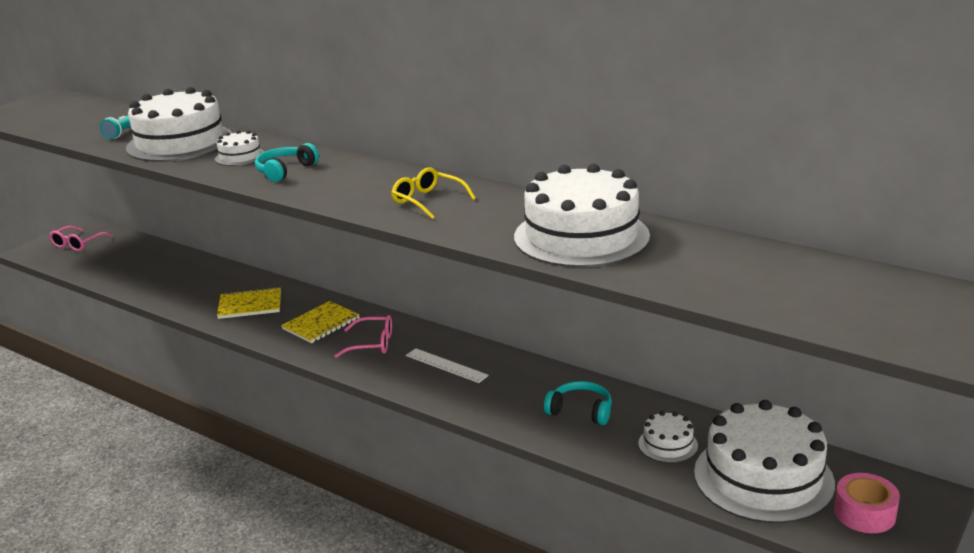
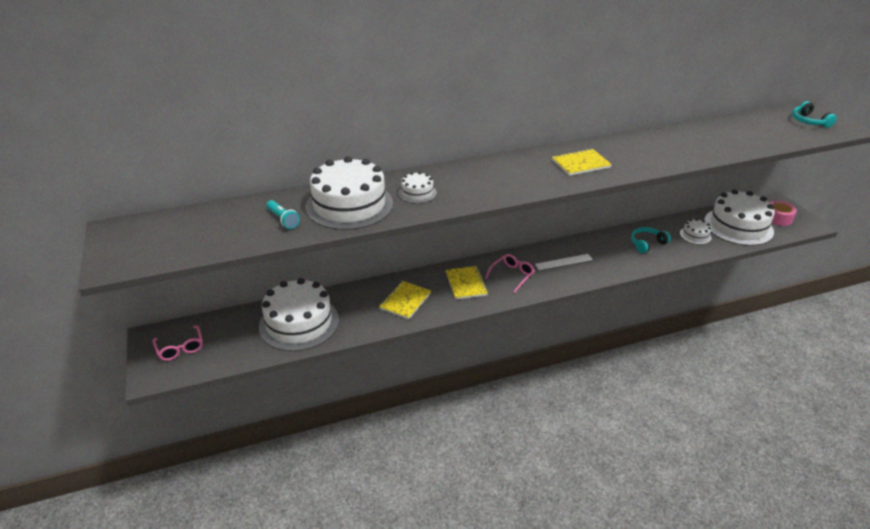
camera: 55 degrees left, 10 degrees up
turquoise headphones [255,143,319,182] -> turquoise headphones moved to [792,101,837,128]
yellow glasses [391,167,476,219] -> yellow notebook [552,149,612,176]
white cake [514,164,650,267] -> white cake moved to [259,278,339,351]

